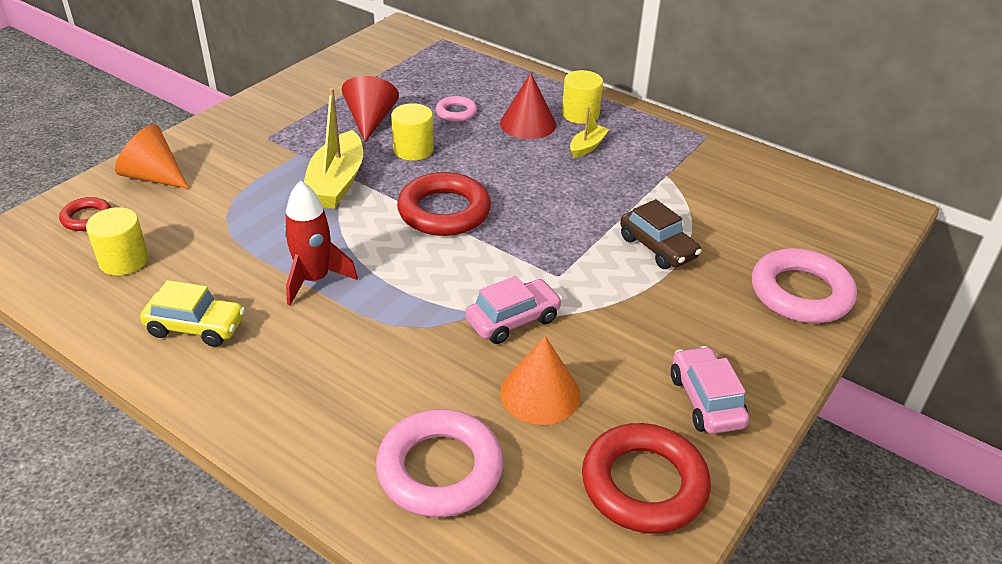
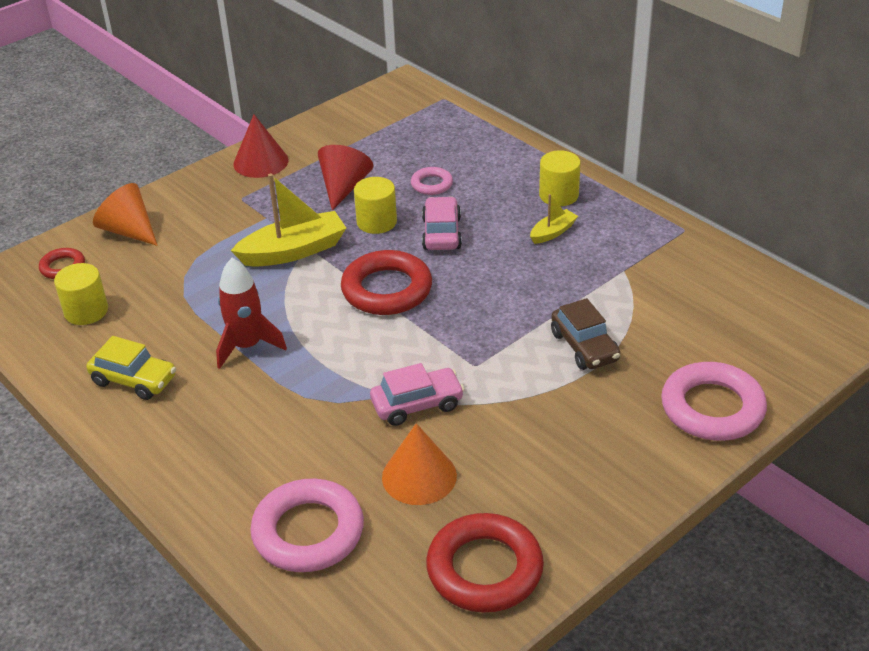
camera: 15 degrees right, 0 degrees up
yellow boat [304,88,363,209] -> yellow boat turned 135 degrees counterclockwise [231,173,346,267]
red cone [500,73,556,139] -> red cone moved to [233,115,288,178]
pink car [671,346,749,434] -> pink car moved to [422,196,462,250]

